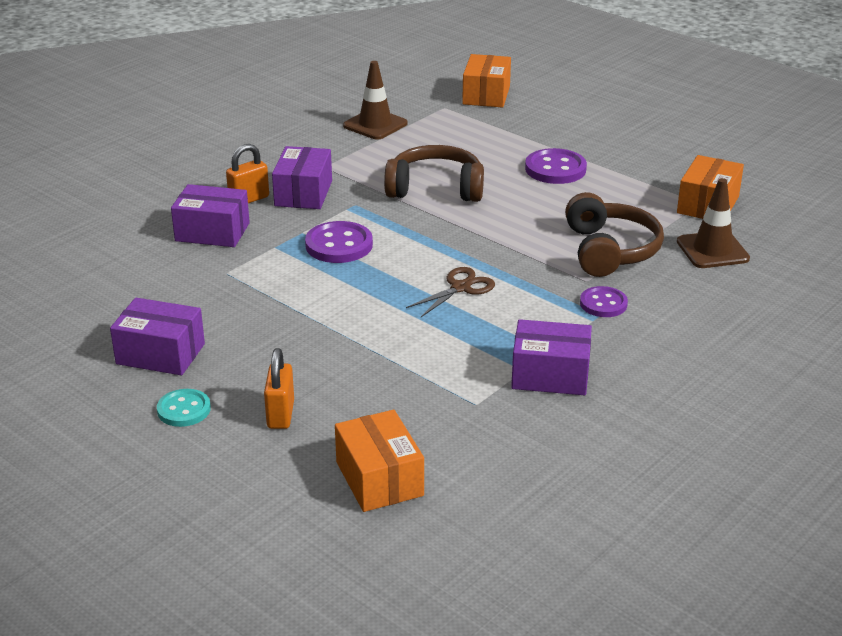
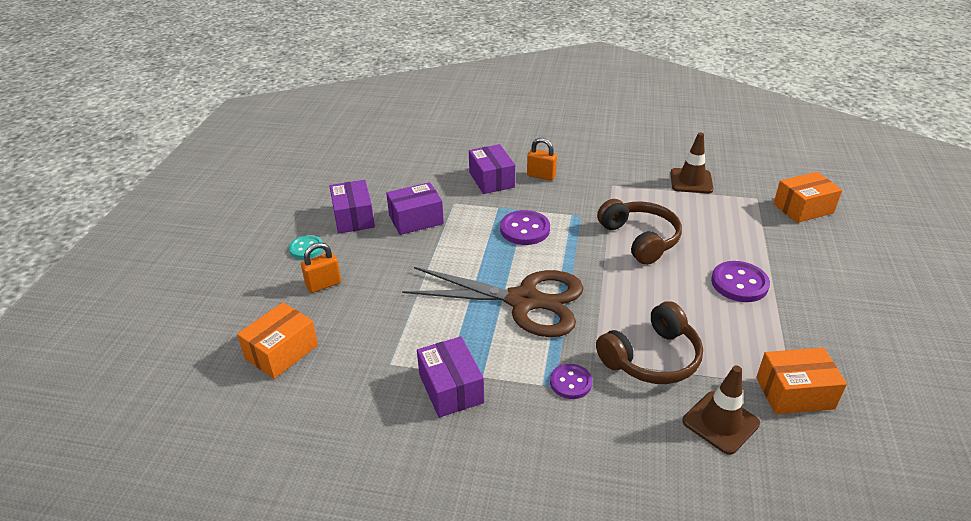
camera: 60 degrees right, 5 degrees up
purple box [272,146,332,209] -> purple box moved to [386,182,444,235]
brown scissors [406,267,495,317] -> brown scissors [402,267,584,337], size x2.29

